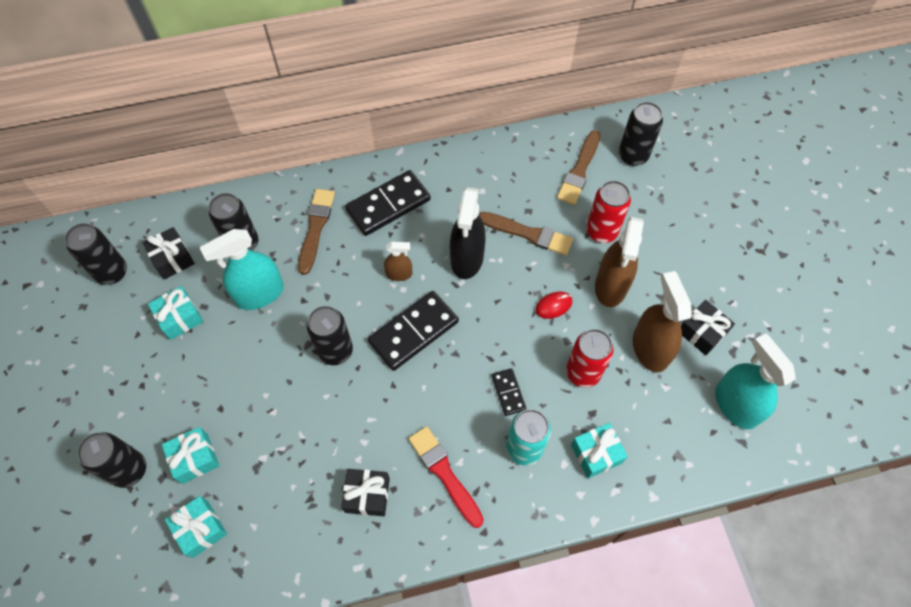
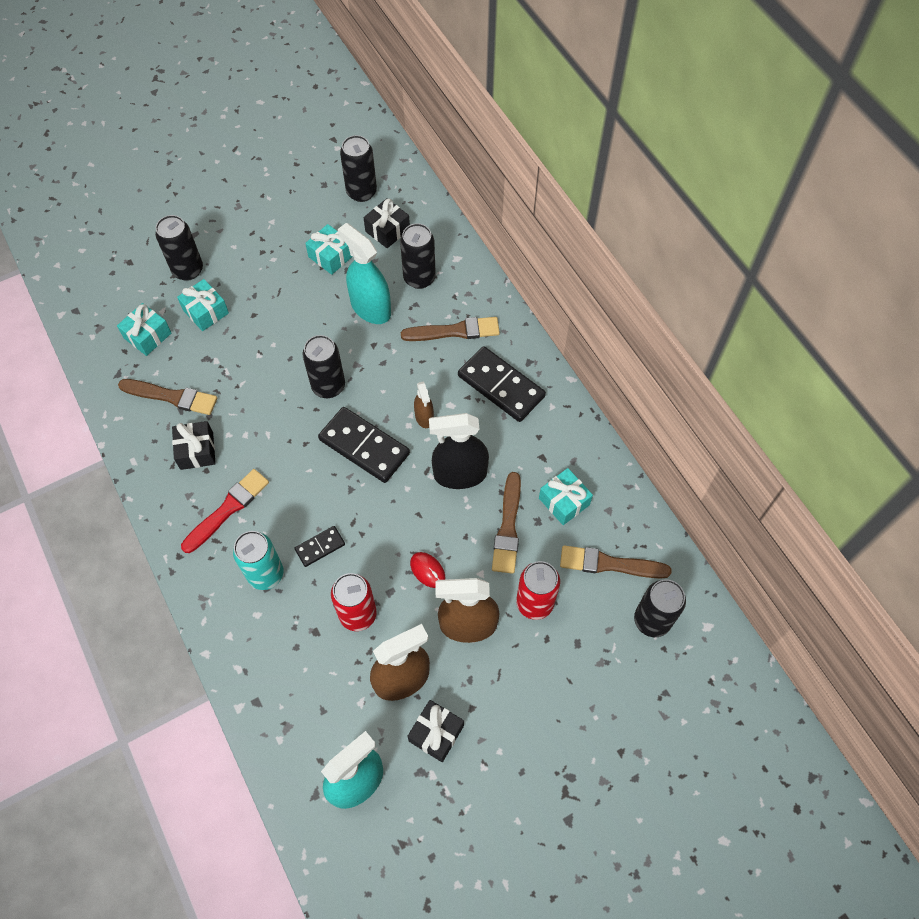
camera: 75 degrees right, 0 degrees up
turquoise gift [571,423,628,478] -> turquoise gift moved to [539,468,593,525]
none -> brown brush [118,379,217,415]

